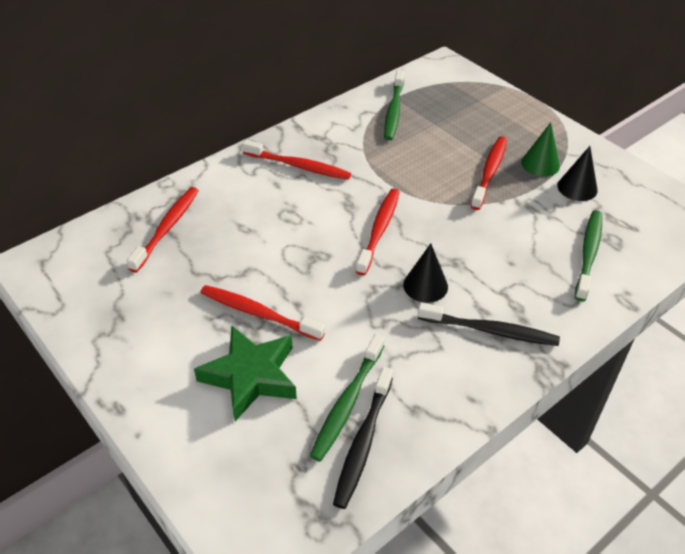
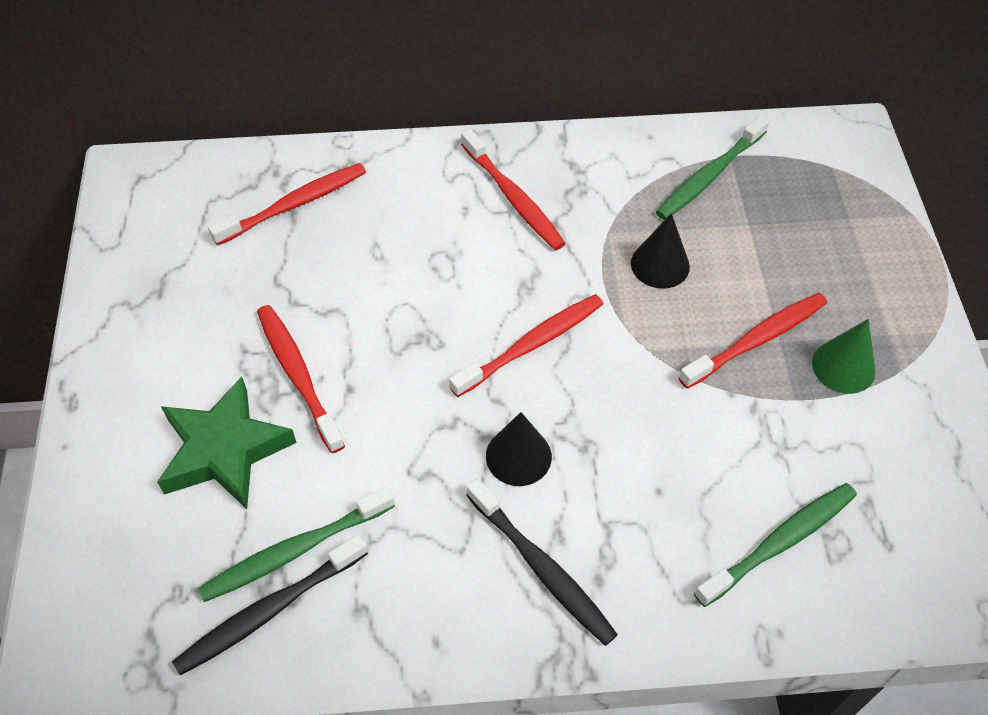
camera: 35 degrees right, 10 degrees up
black cone [557,146,598,201] -> black cone moved to [631,213,690,289]

